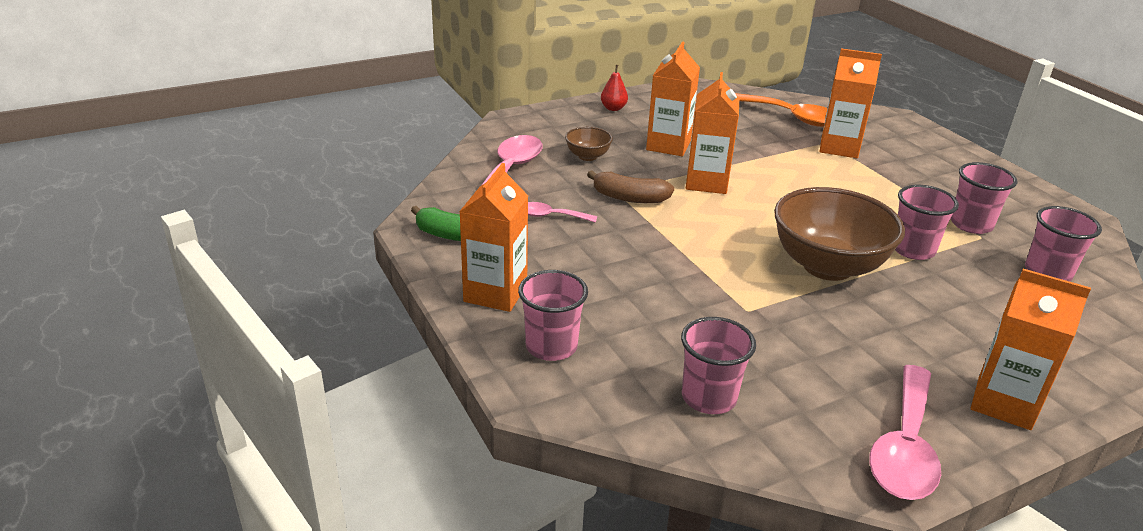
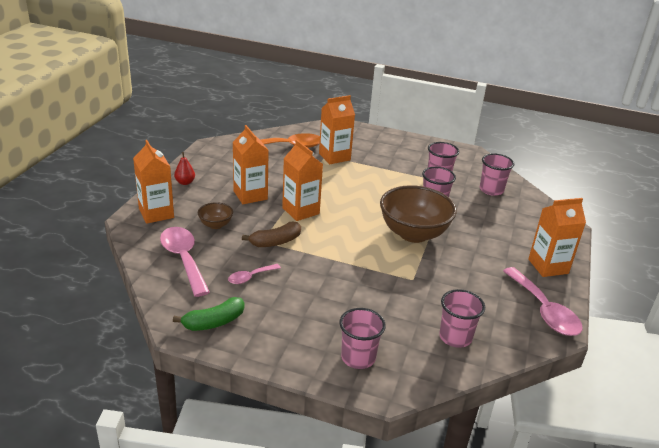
camera: 45 degrees left, 0 degrees up
orange carton [459,163,528,312] -> orange carton moved to [133,140,174,224]

